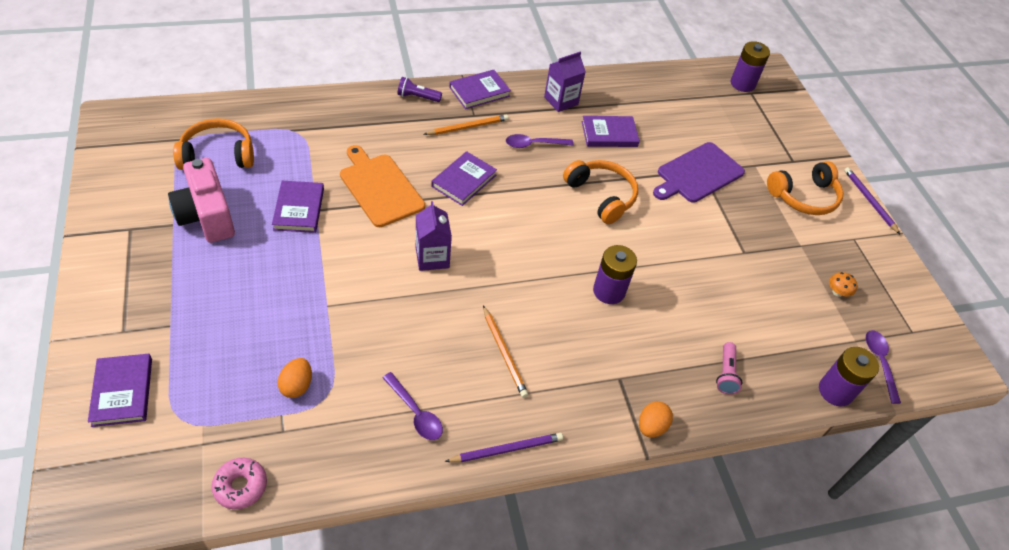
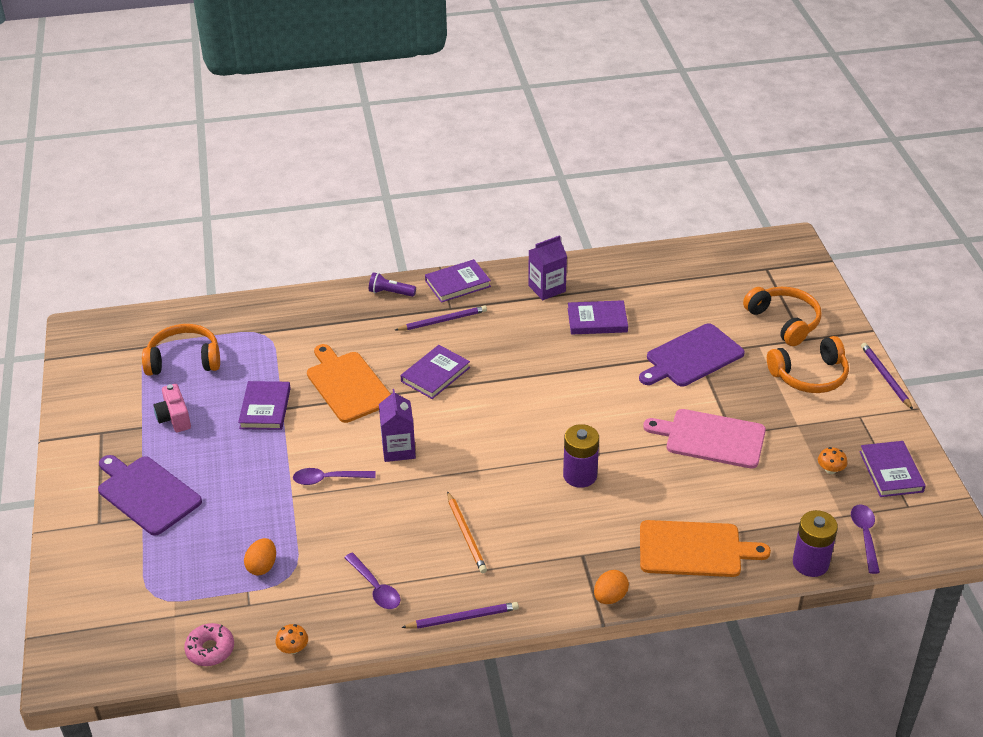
camera: 10 degrees right, 10 degrees down
purple book [88,354,152,427] -> purple book moved to [859,441,925,497]
pink camera [168,158,235,243] -> pink camera [153,384,191,432], size x0.60
orange pencil [423,115,509,135] -> purple pencil [395,306,487,331]
purple spoon [506,134,573,148] -> purple spoon moved to [293,468,376,485]
orange headphones [563,160,638,224] -> orange headphones moved to [743,287,822,346]
pink flashlight [716,342,742,394] -> orange cutting board [640,520,771,577]
purple battery [731,41,770,92] -> none
none -> purple cutting board [98,455,202,536]
none -> orange mushroom [276,624,308,654]
none -> pink cutting board [643,409,766,469]

